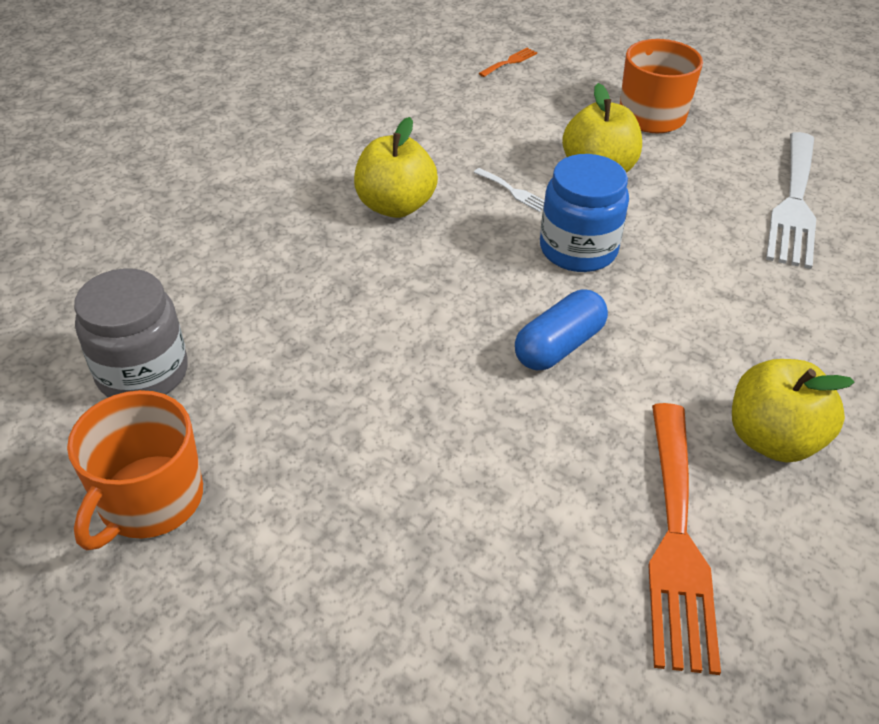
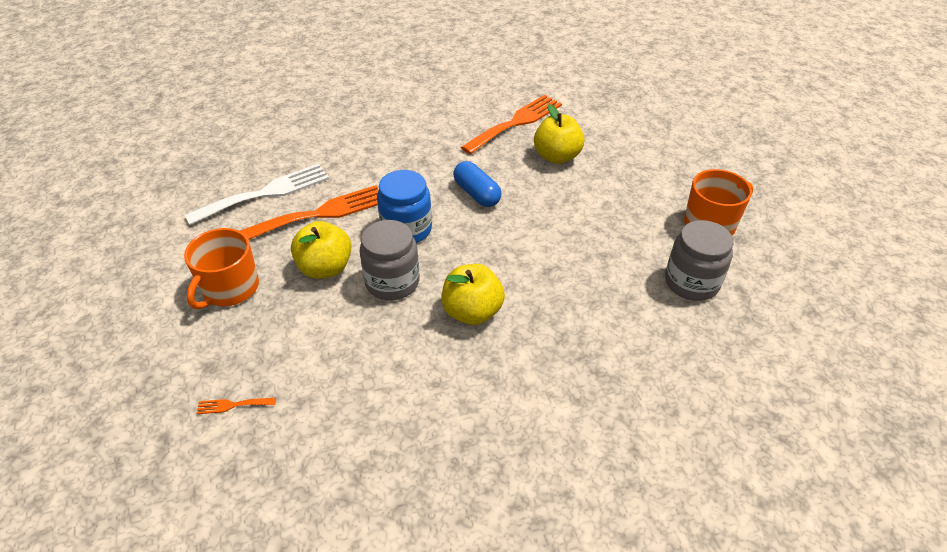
camera: 140 degrees left, 0 degrees up
white fork [474,168,545,212] -> grey jar [359,220,420,300]
blue capsule [515,290,608,370] -> blue capsule turned 60 degrees clockwise [453,161,502,207]
yellow apple [732,359,854,463] -> yellow apple moved to [534,104,585,164]
none -> orange fork [240,185,379,240]

